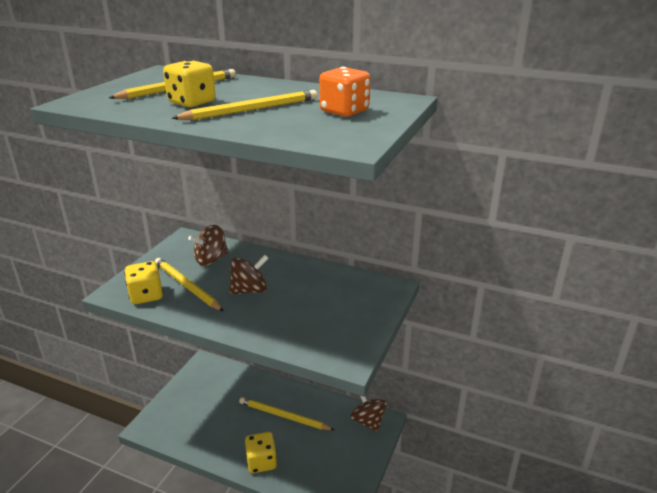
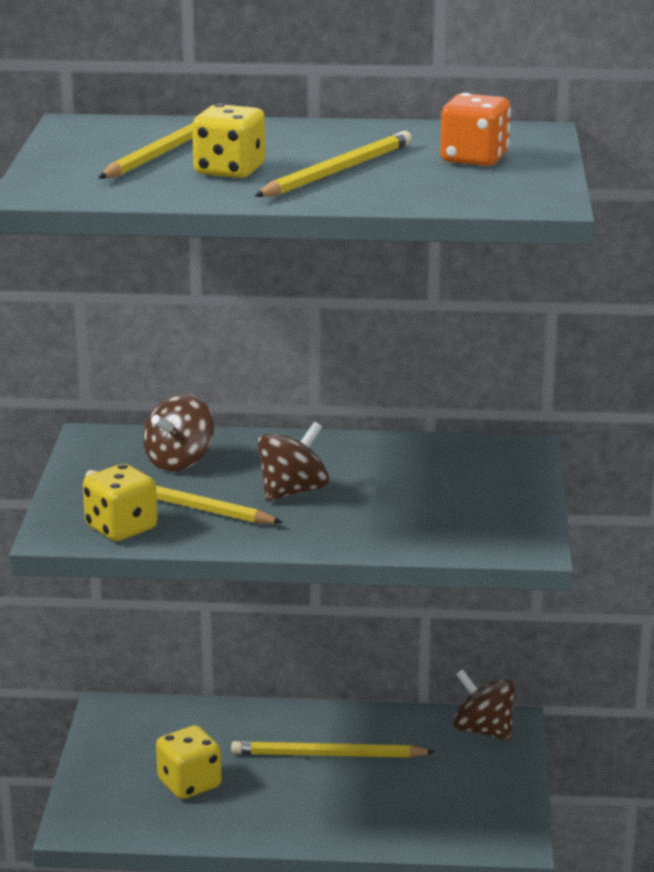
camera: 20 degrees left, 5 degrees down
yellow dice [245,432,277,473] -> yellow dice moved to [156,725,222,799]

